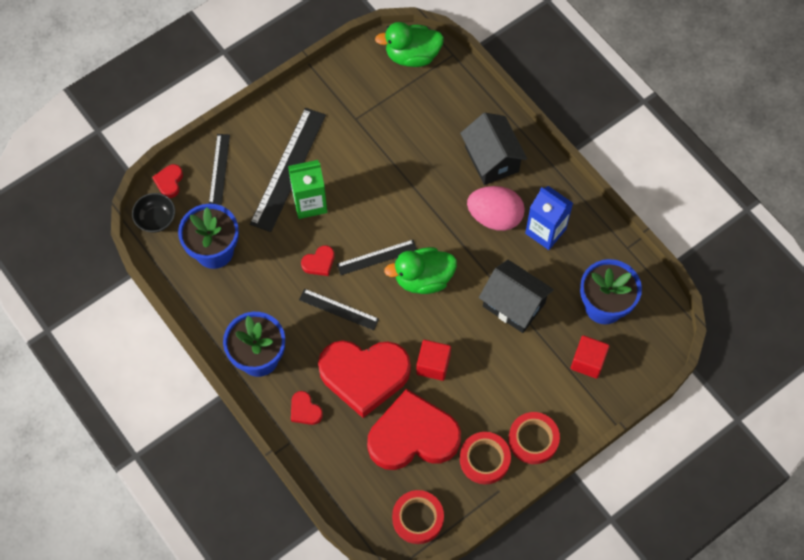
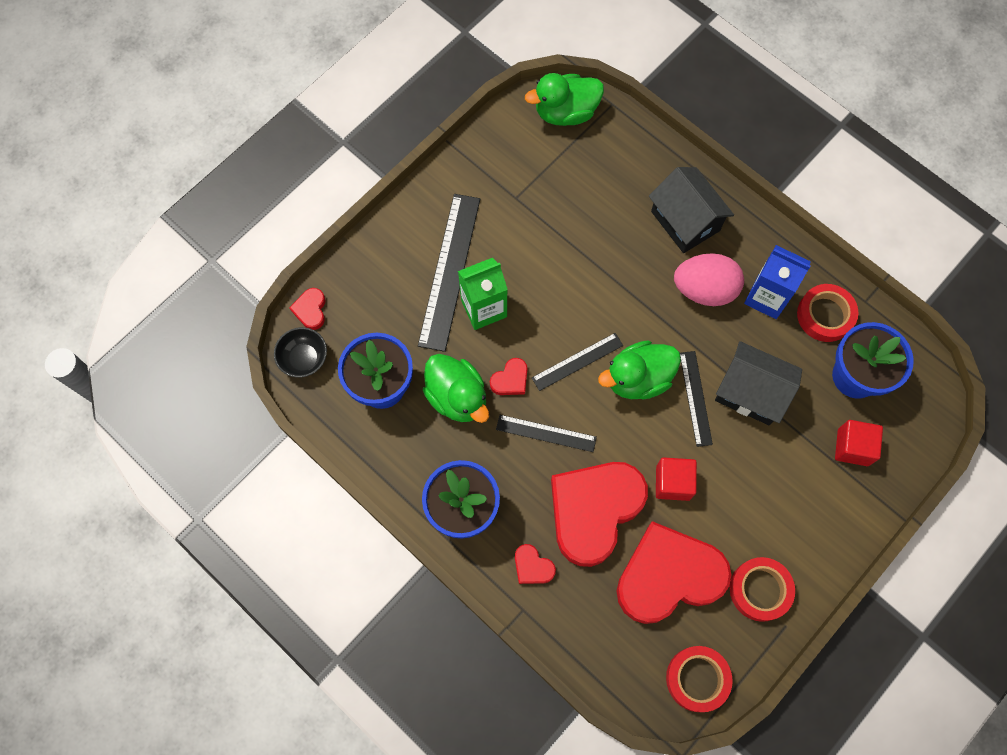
camera: 10 degrees left, 5 degrees up
black ruler [209,134,230,205] -> black ruler moved to [680,351,713,447]
red heart [318,340,411,418] -> red heart turned 135 degrees clockwise [551,462,648,567]
red tape [508,412,560,464] -> red tape moved to [797,284,858,342]
none -> green duck [423,354,489,423]

